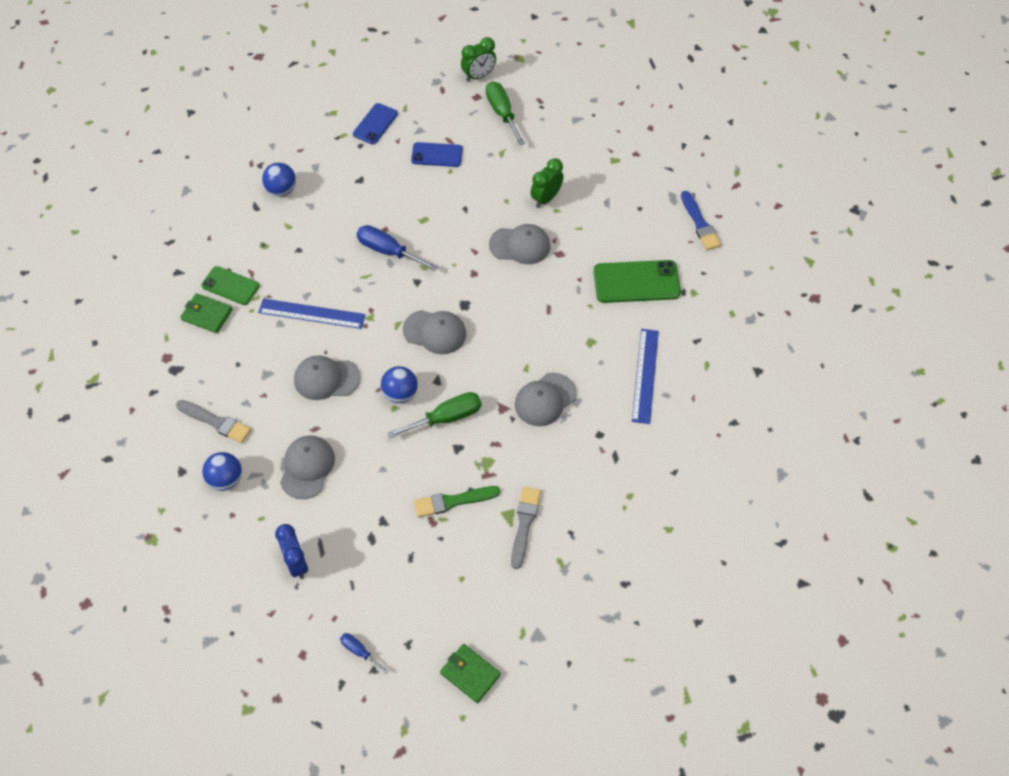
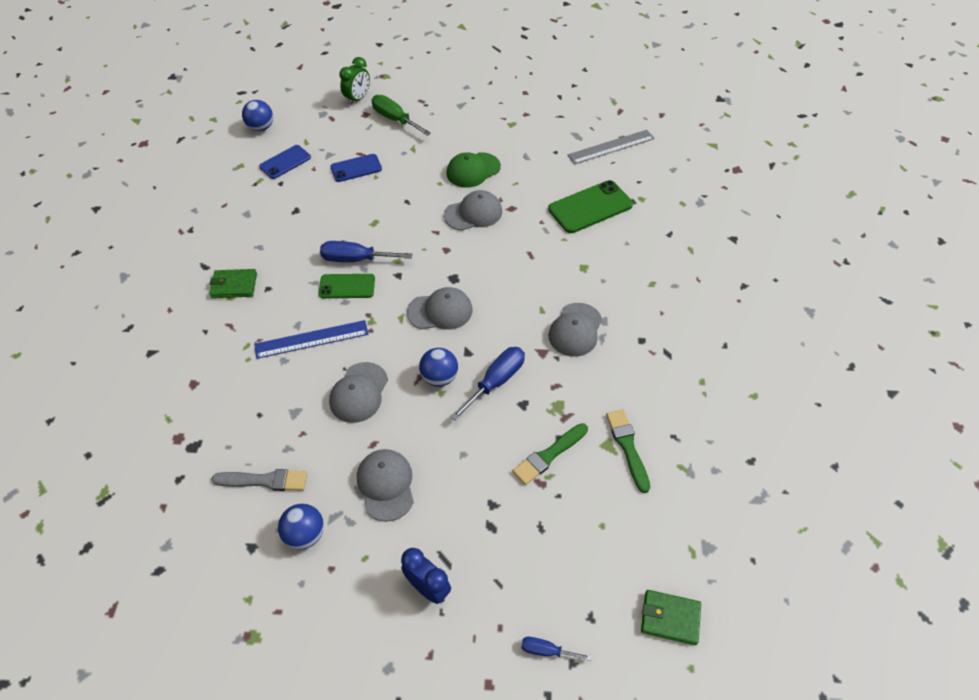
camera: 25 degrees left, 5 degrees down
green wallet [180,293,233,333] -> green wallet moved to [210,269,257,298]
green phone [201,266,260,305] -> green phone moved to [319,274,375,298]
blue ball [262,163,296,196] -> blue ball moved to [242,100,273,131]
grey cap [294,355,360,400] -> grey cap turned 45 degrees counterclockwise [329,362,388,423]
blue phone [353,103,398,144] -> blue phone turned 45 degrees clockwise [259,145,311,179]
green screwdriver [387,392,482,438] -> blue screwdriver [451,347,525,421]
grey brush [511,487,541,569] -> green brush [606,409,650,493]
green clock [530,158,564,208] -> green cap [446,152,501,188]
blue ruler [632,329,659,424] -> none
blue brush [681,191,721,250] -> grey ruler [568,130,655,164]

